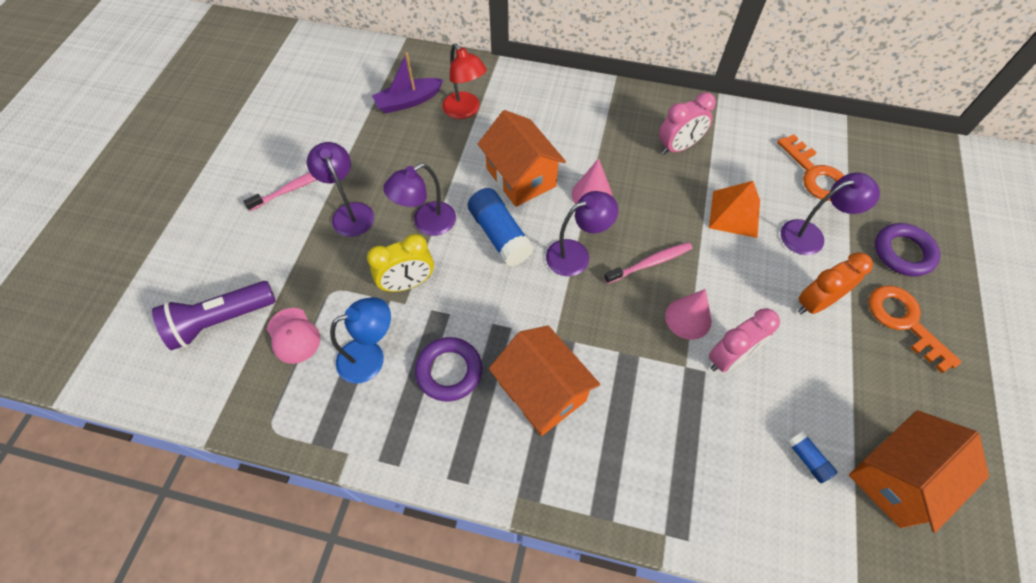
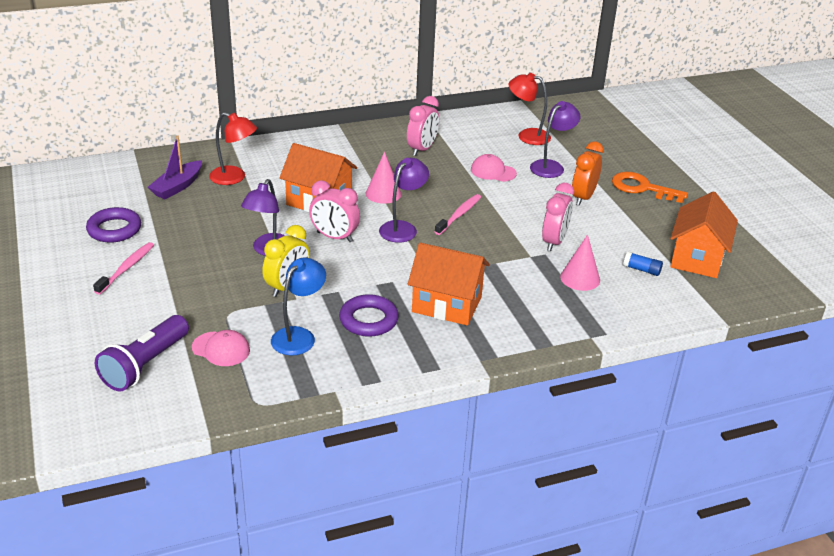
camera: 35 degrees left, 25 degrees down
purple lamp [307,142,374,237] -> none
blue glue stick [468,188,534,266] -> pink clock [309,180,360,242]
pink cone [665,289,712,340] -> pink cone moved to [560,234,600,291]
orange pyramid [709,181,760,238] -> pink cap [471,154,517,182]
orange key [777,134,845,201] -> red lamp [509,73,551,145]
purple ring [875,223,940,276] -> purple ring moved to [86,207,141,243]

